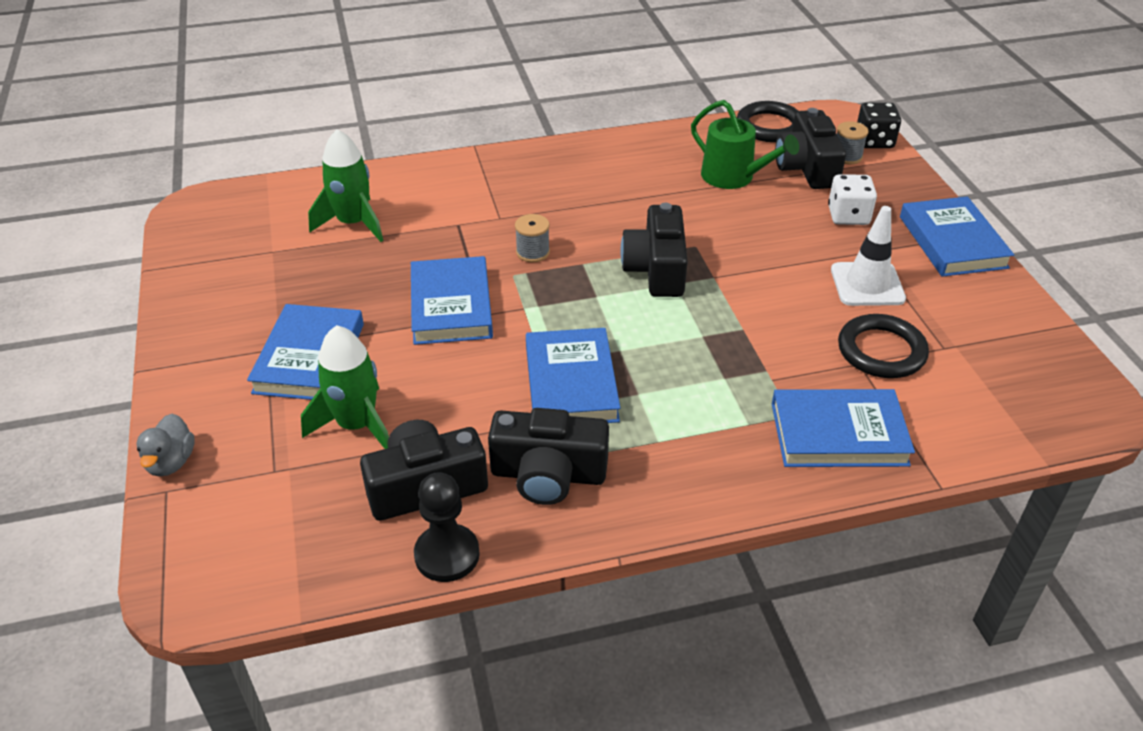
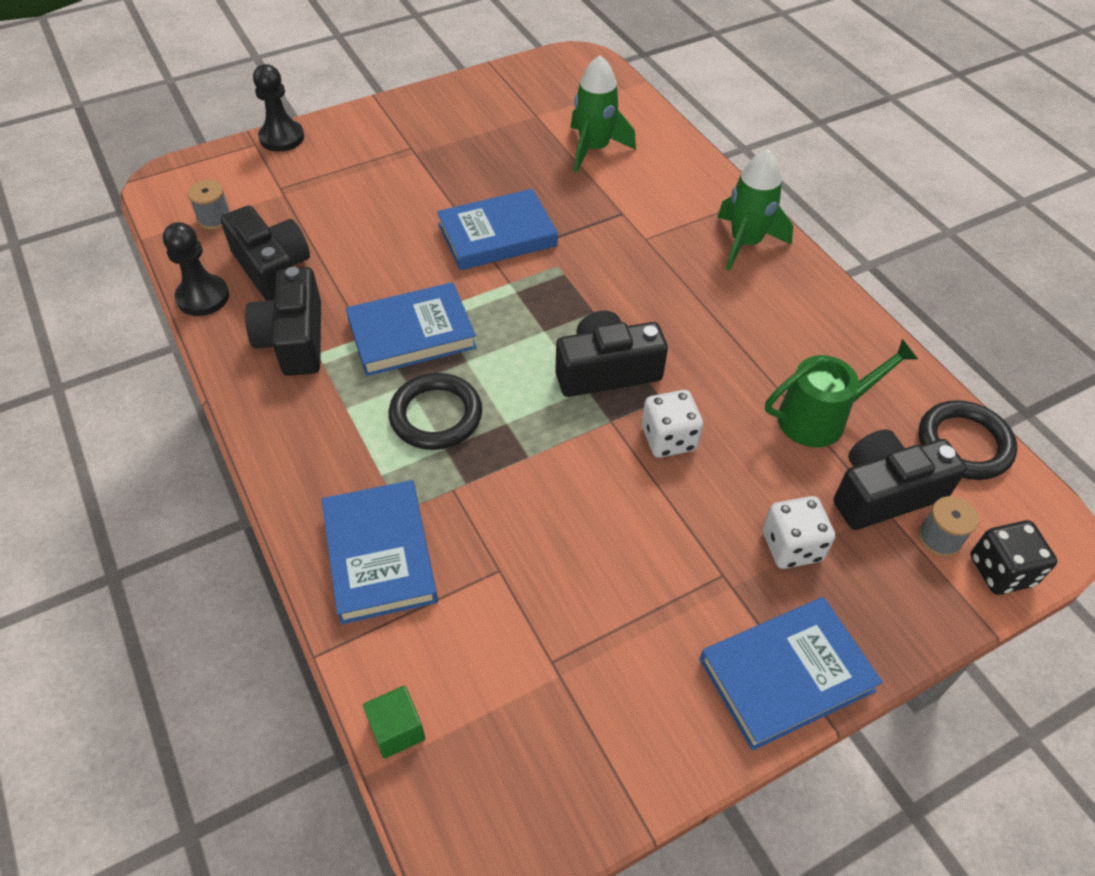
camera: 75 degrees right, 10 degrees up
grey duck [136,414,195,476] -> black pawn [253,64,304,152]
blue book [247,304,364,400] -> none
green rocket [301,325,389,449] -> green rocket moved to [717,149,793,271]
grey spool [515,214,550,262] -> grey spool moved to [187,180,230,230]
green watering can [691,100,799,189] -> green watering can turned 135 degrees counterclockwise [765,339,918,447]
white traffic cone [831,206,906,306] -> none
black ring [838,314,929,378] -> black ring moved to [389,373,482,450]
none -> green cube [363,686,425,759]
none -> white dice [642,390,703,458]

